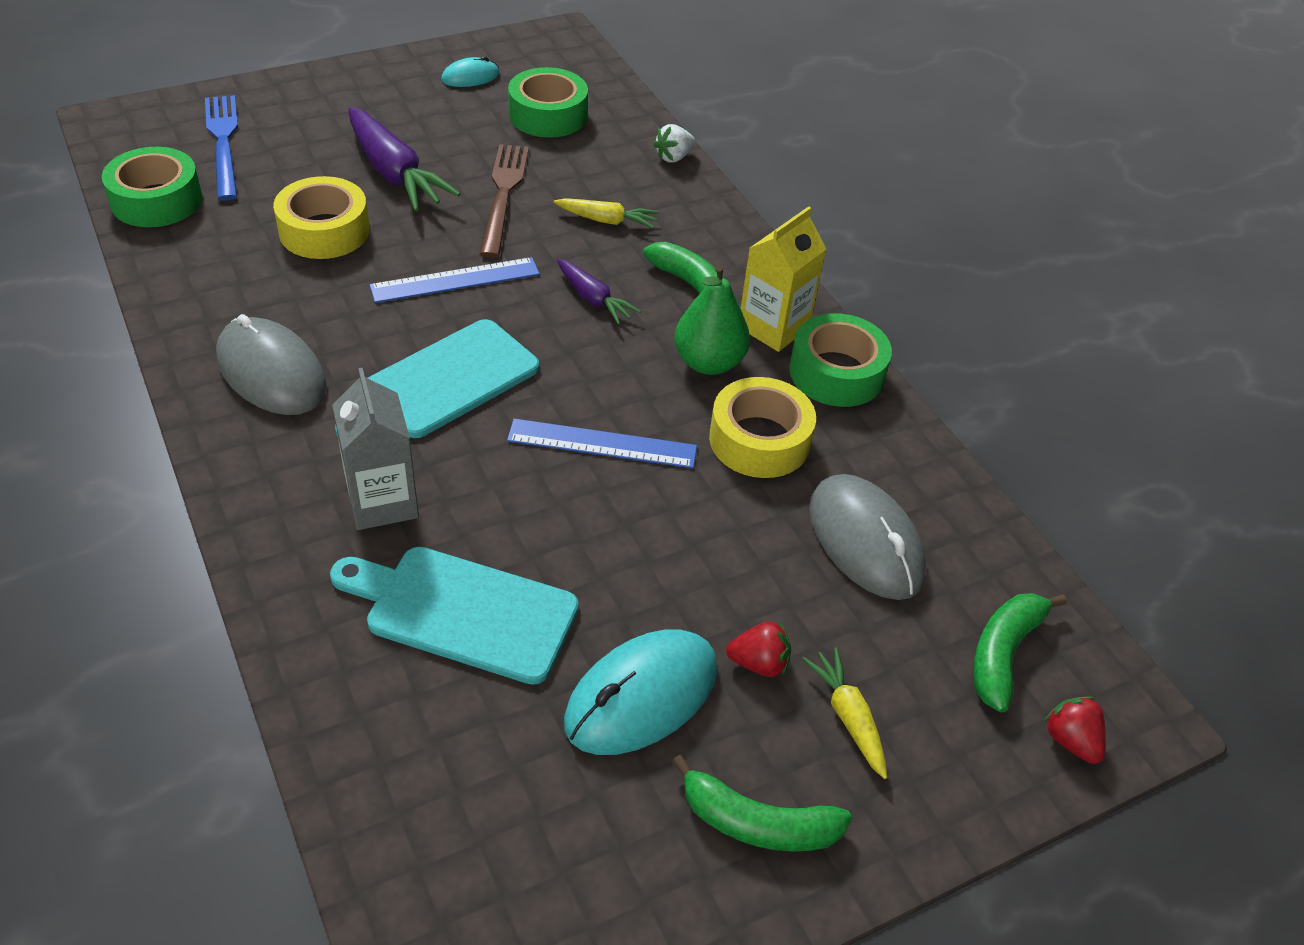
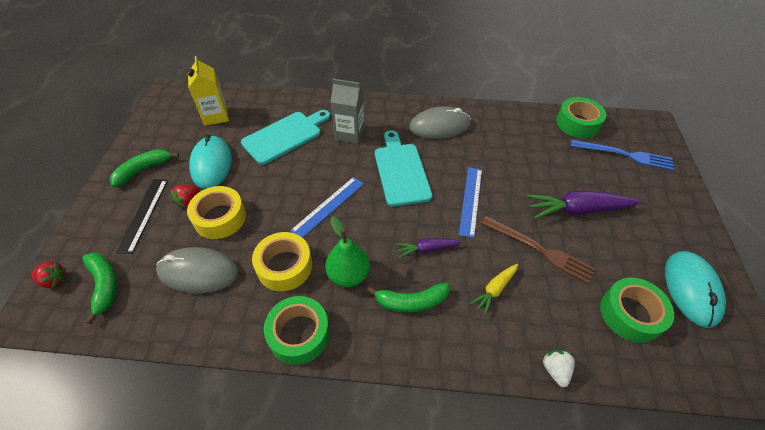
camera: 125 degrees right, 5 degrees up
yellow tape [273,176,370,259] -> yellow tape moved to [187,186,246,239]
turquoise mouse [441,56,499,87] -> turquoise mouse [665,251,726,328], size x1.87
yellow carton [741,206,826,352] -> yellow carton moved to [188,56,229,126]
yellow carrot [802,647,887,779] -> black ruler [116,179,168,254]

